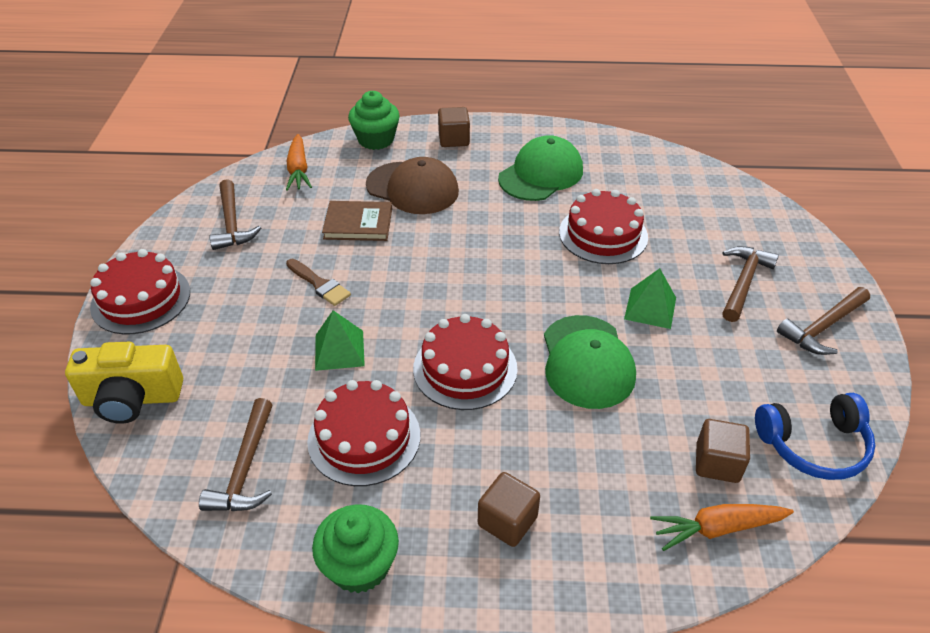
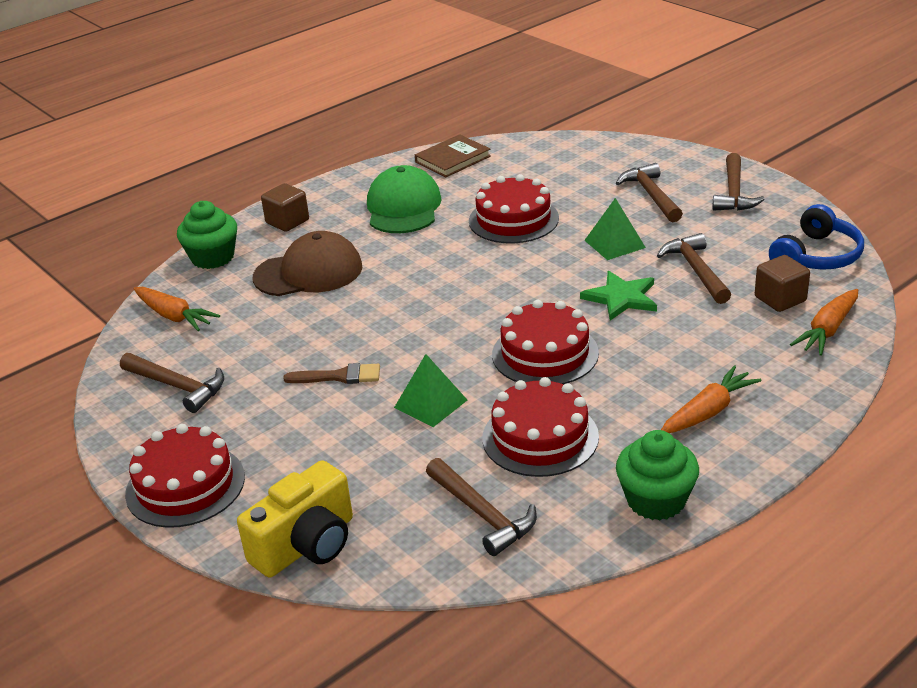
camera: 40 degrees left, 10 degrees down
brown book [322,201,392,241] -> brown book moved to [415,134,491,177]
brown cube [478,472,540,547] -> orange carrot [661,365,762,433]
green cap [544,315,636,409] -> green star [580,271,657,321]
none -> brown hammer [657,233,731,304]

